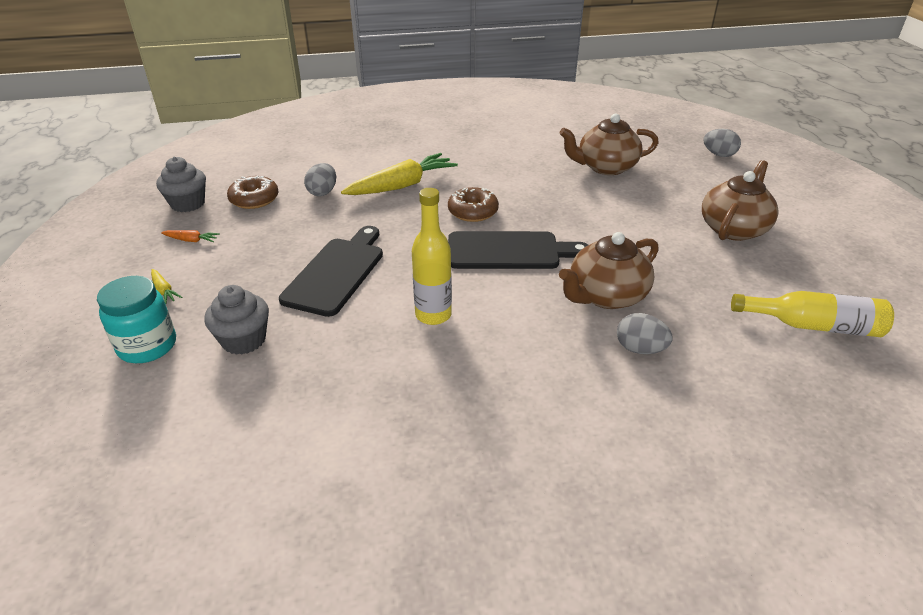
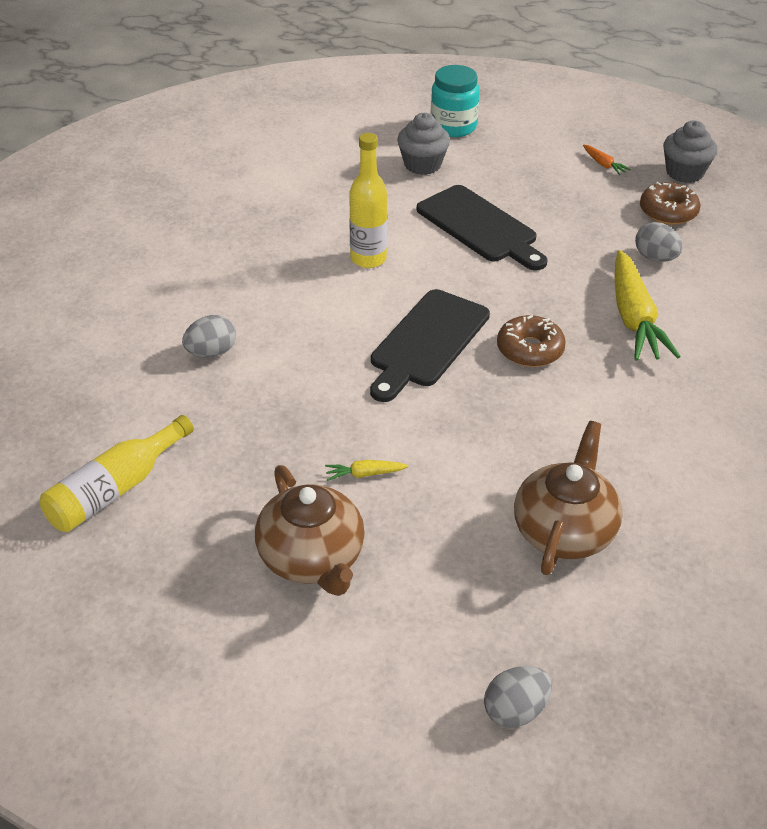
camera: 120 degrees right, 5 degrees up
yellow carrot [151,269,182,304] -> yellow carrot moved to [325,460,408,481]
orange carrot [161,230,220,242] -> orange carrot turned 75 degrees counterclockwise [583,145,631,175]
brown teapot [559,232,658,309] -> none

